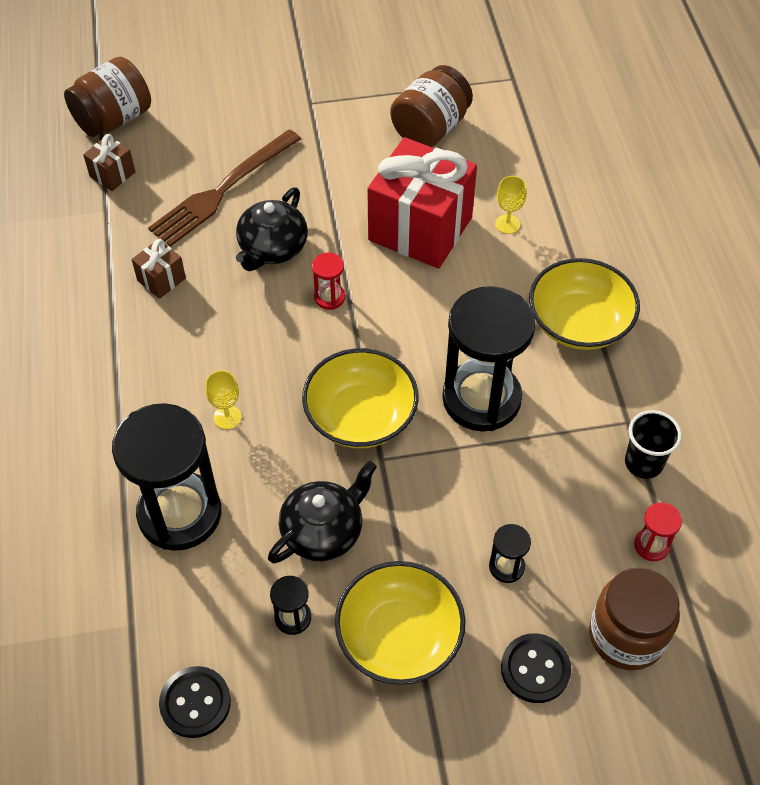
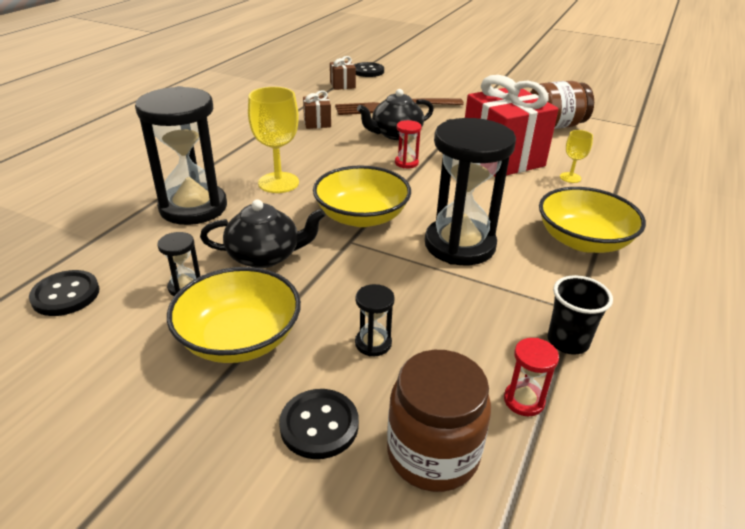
camera: 35 degrees right, 20 degrees down
brown jar [64,57,151,137] -> black button [354,62,384,77]
yellow goblet [205,370,242,429] -> yellow goblet [248,87,299,193], size x1.87

